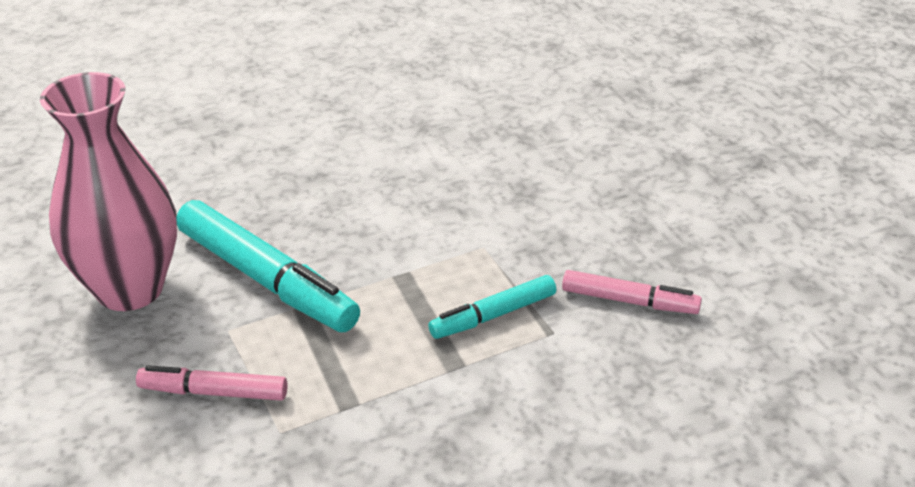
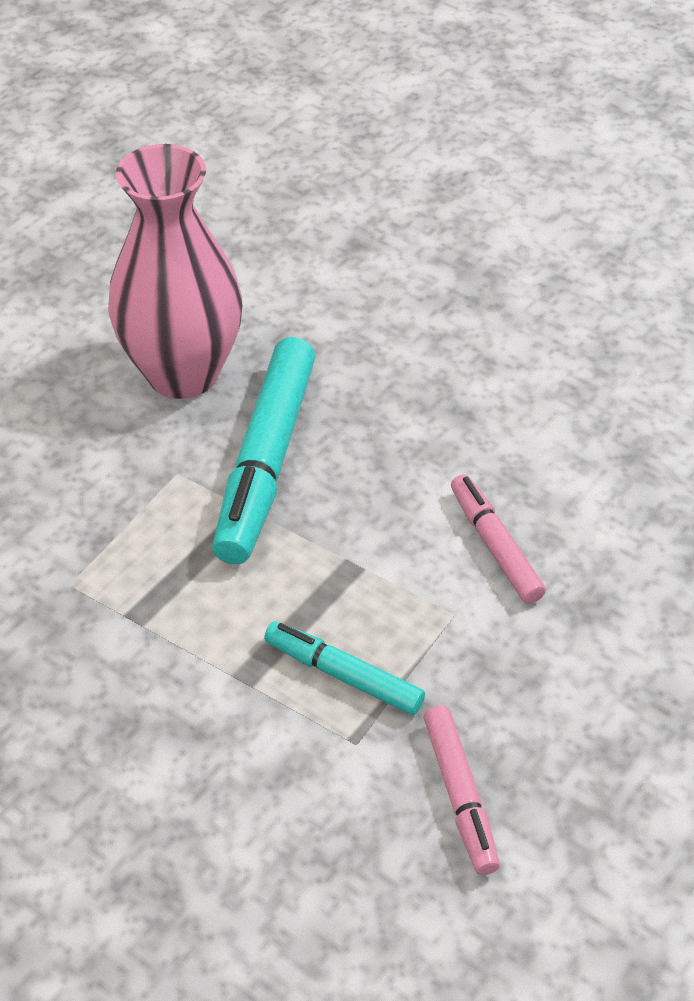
camera: 60 degrees right, 10 degrees up
pink marker [136,365,288,401] -> pink marker moved to [451,474,546,604]

